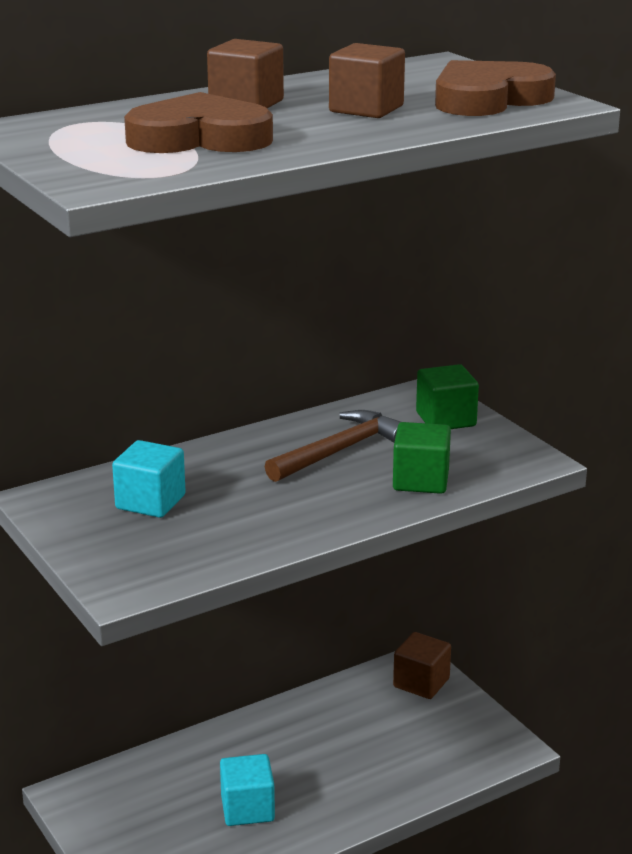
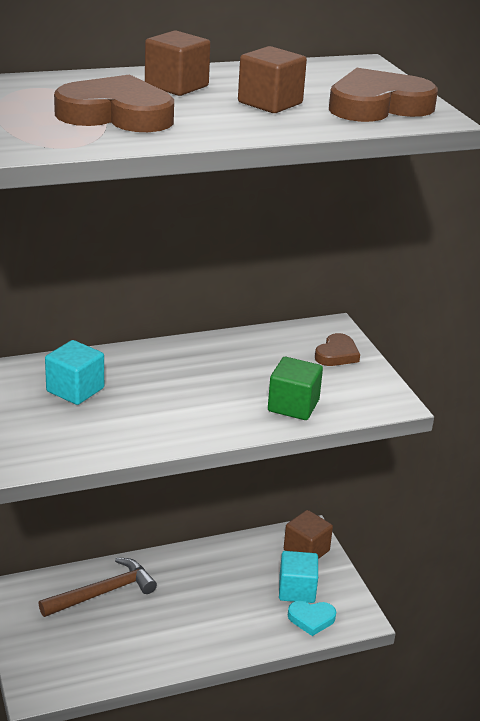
camera: 10 degrees right, 5 degrees up
turquoise cube [220,754,275,826] -> turquoise cube moved to [279,551,318,603]
brown hammer [265,410,401,482] -> brown hammer moved to [38,558,157,617]
green cube [416,364,479,429] -> brown heart [315,333,360,366]
none -> turquoise heart [288,601,336,636]

